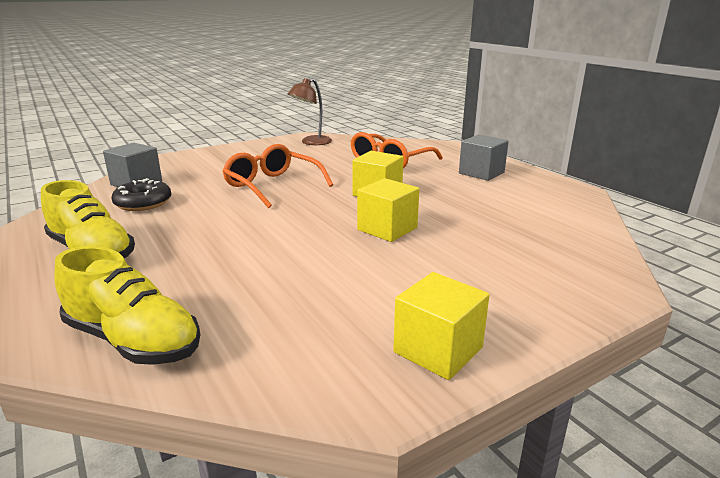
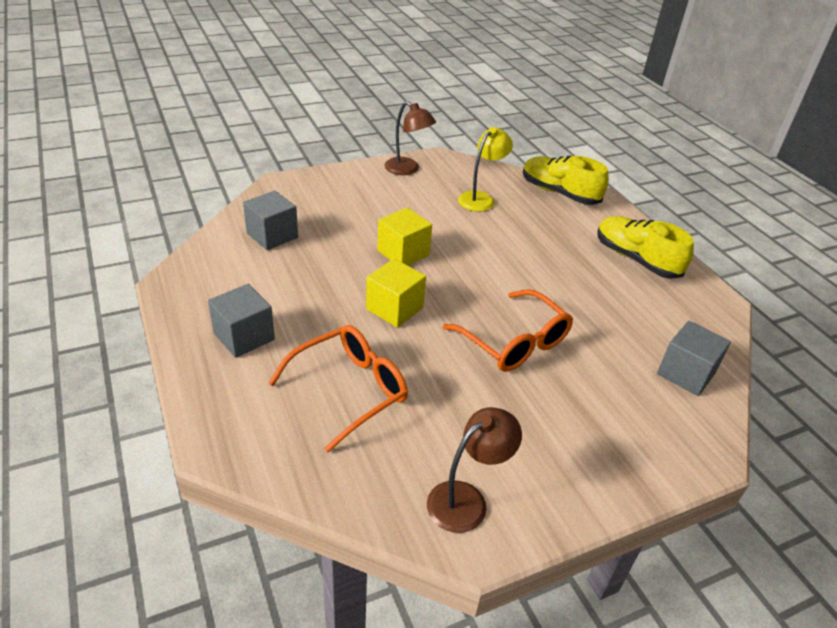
camera: 175 degrees left, 15 degrees up
black donut [112,178,171,211] -> none
yellow cube [393,272,489,380] -> brown lamp [384,101,436,175]
none -> grey cube [243,191,298,250]
none -> yellow lamp [458,127,513,212]

